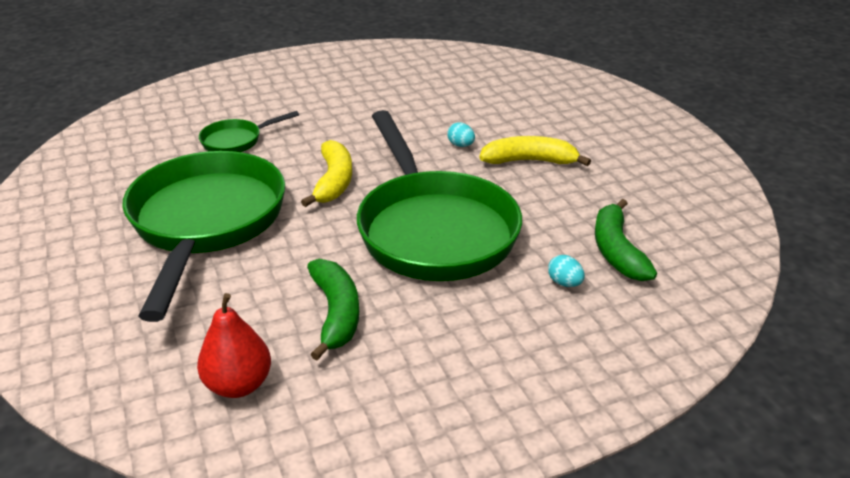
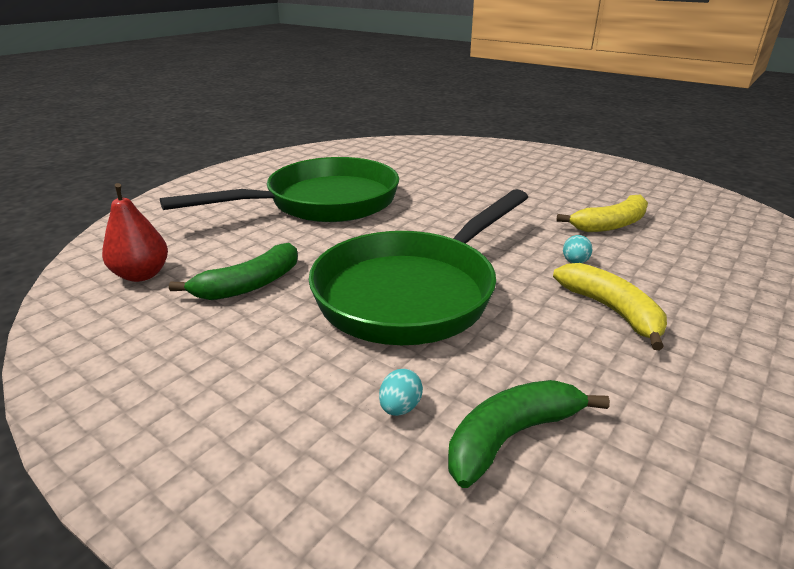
camera: 60 degrees right, 5 degrees down
green pan [199,111,299,152] -> none
yellow banana [301,140,352,207] -> yellow banana moved to [556,195,648,232]

